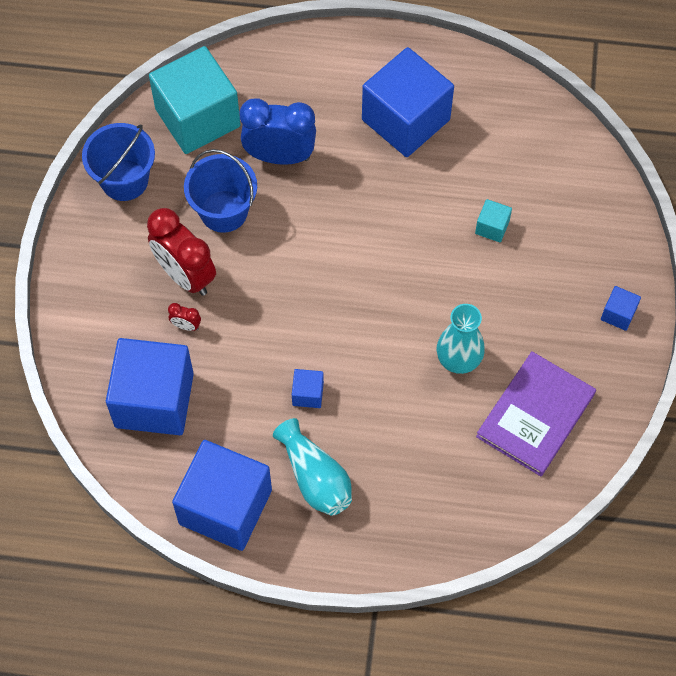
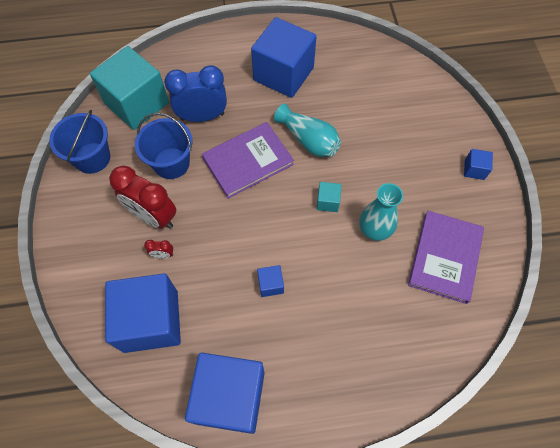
camera: 15 degrees left, 0 degrees up
turquoise vase [273,418,352,516] -> turquoise vase moved to [274,104,341,157]
turquoise cube [475,199,512,242] -> turquoise cube moved to [317,182,341,212]
none -> purple book [202,122,294,199]

